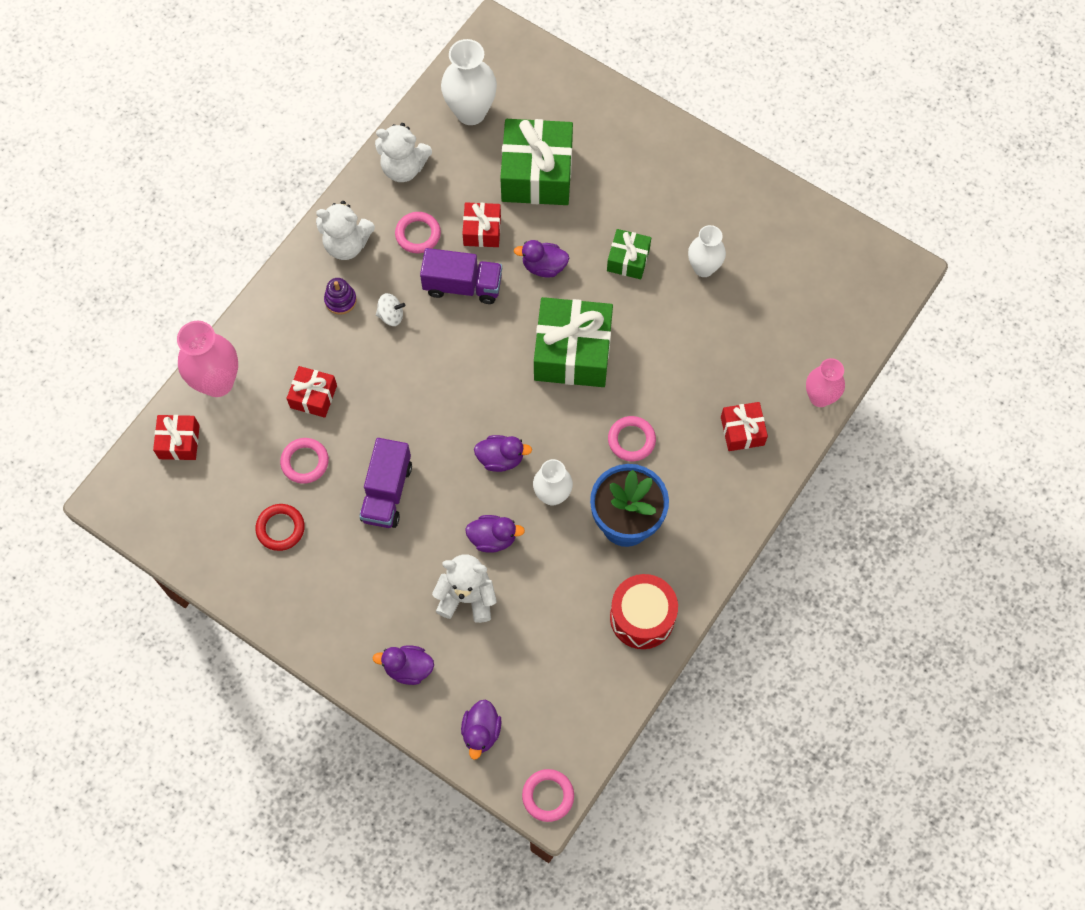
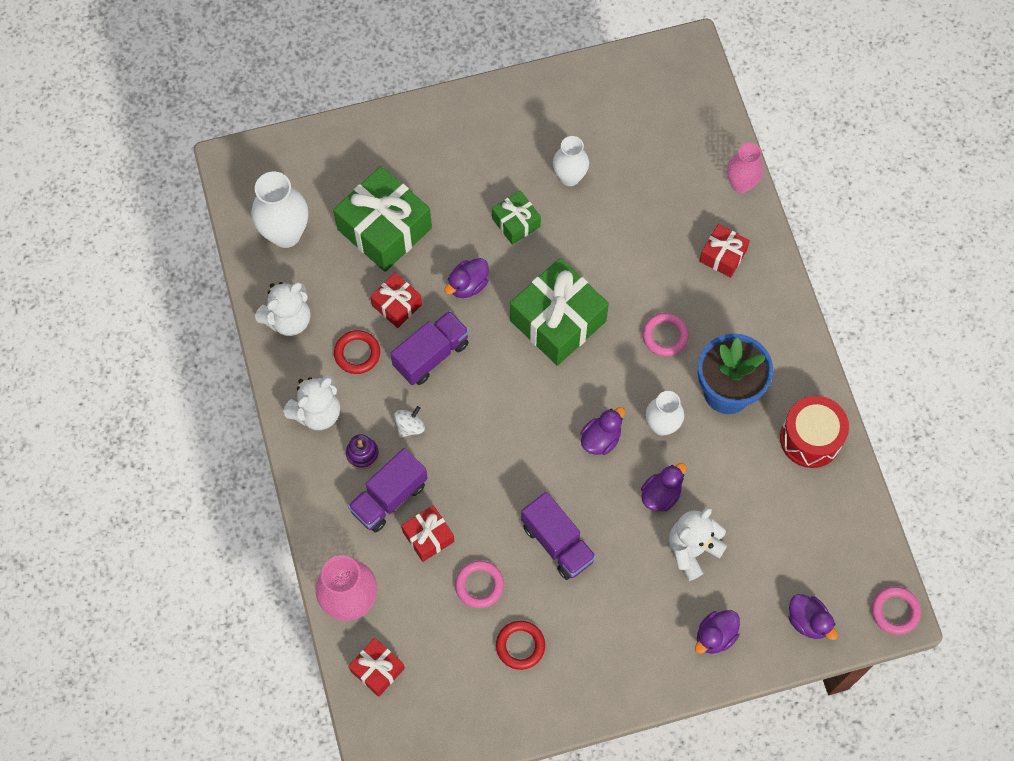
camera: 50 degrees left, 0 degrees up
pink ring [395,212,441,253] -> red ring [334,330,380,374]
none -> purple truck [348,448,428,533]

